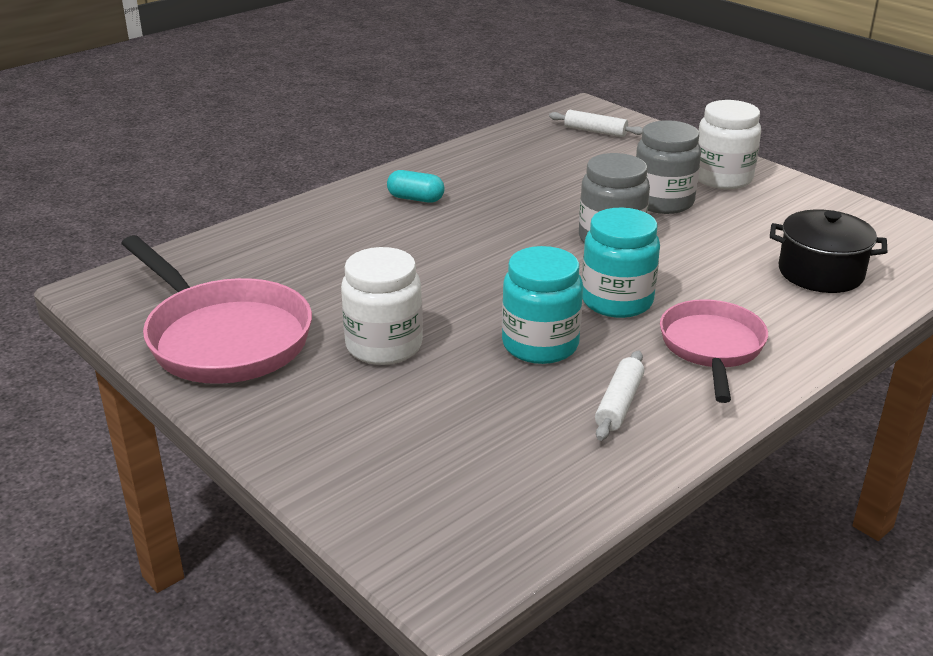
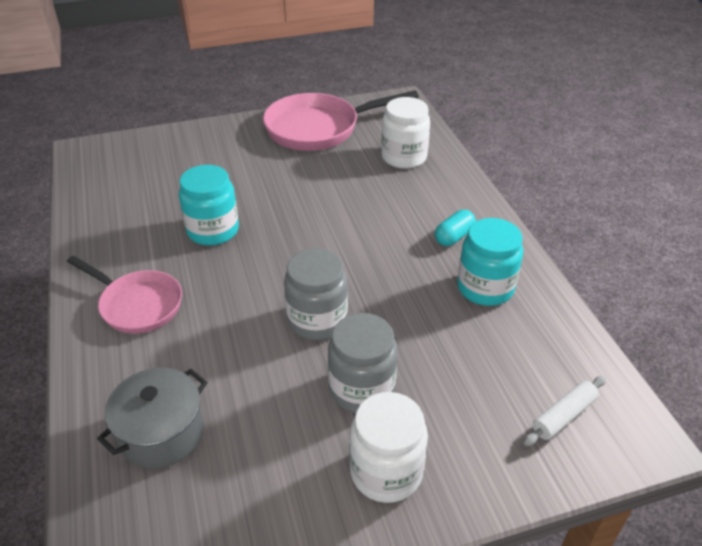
camera: 115 degrees right, 10 degrees up
white jar [341,247,423,365] -> white jar moved to [381,97,430,169]
turquoise jar [582,208,660,318] -> turquoise jar moved to [457,218,523,306]
white rolling pin [595,350,645,441] -> none
black pot [770,210,887,293] -> grey pot [97,368,208,469]

